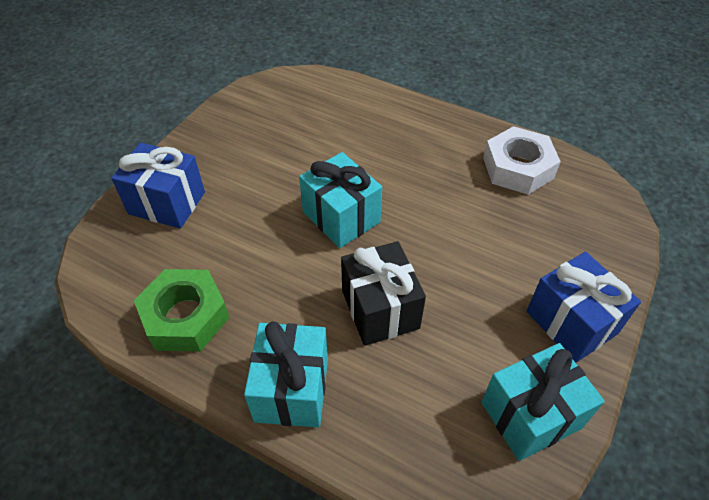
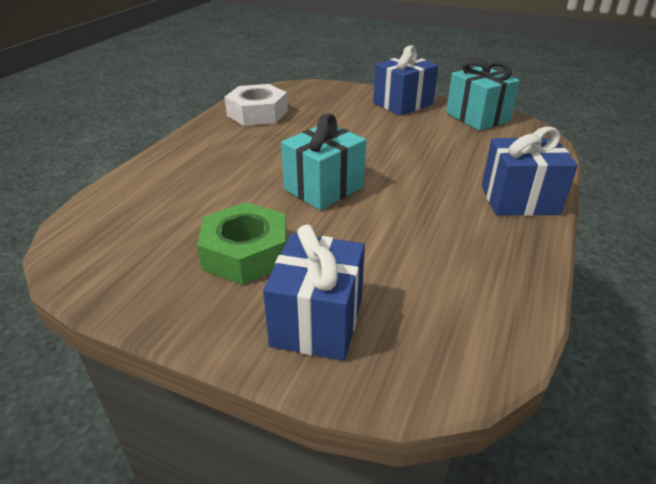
camera: 95 degrees left, 15 degrees down
green nut [134,269,229,351] -> green nut moved to [197,202,287,285]
turquoise gift [244,322,328,427] -> blue gift [481,126,578,216]
black gift [341,241,426,346] -> none

